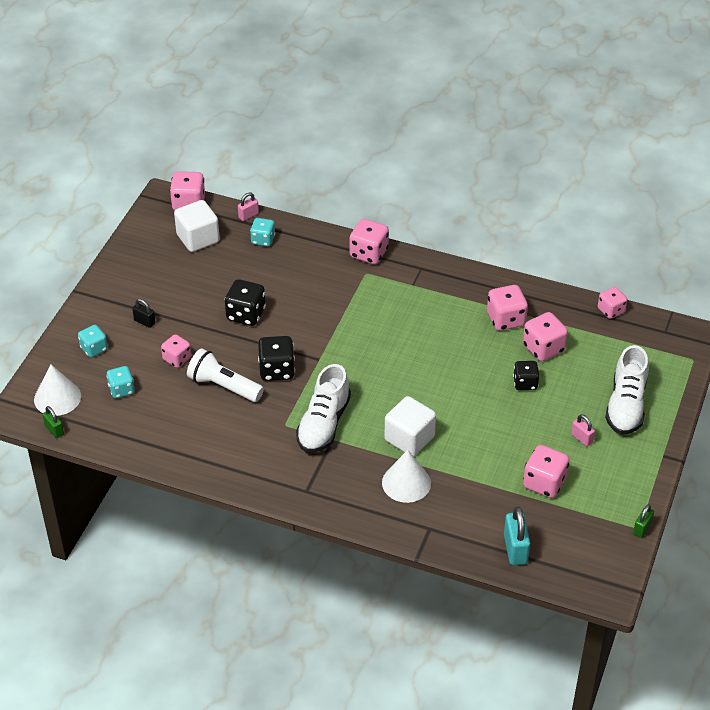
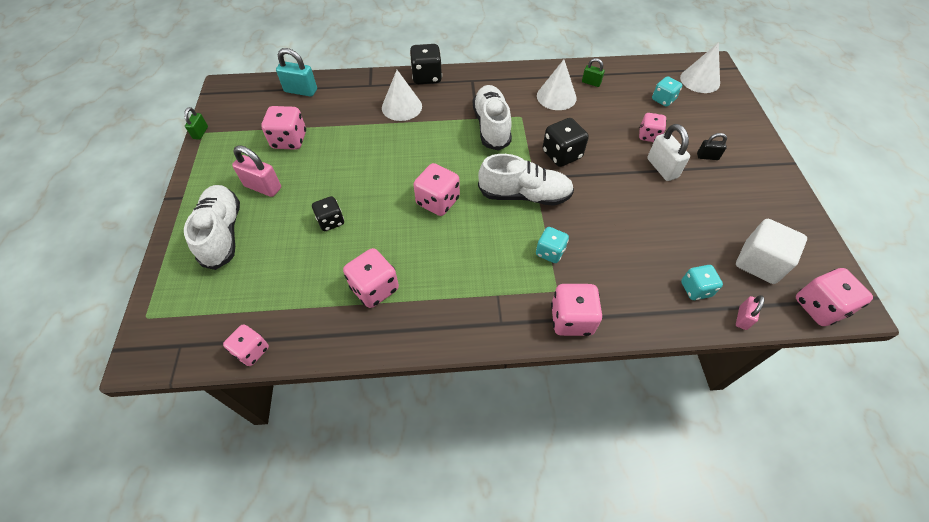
camera: 155 degrees right, 10 degrees up
green padlock [42,406,64,438] -> green padlock moved to [582,58,605,87]
turquoise dice [78,325,108,358] -> turquoise dice moved to [536,227,569,263]
white flashlight [187,348,264,402] -> none
black dice [225,279,266,326] -> black dice moved to [410,44,442,84]
white cube [384,396,436,456] -> none
turquoise padlock [504,506,530,565] -> turquoise padlock turned 45 degrees counterclockwise [276,48,317,97]
pink dice [523,312,568,361] -> pink dice moved to [413,163,460,216]
pink padlock [571,414,595,446] -> pink padlock [232,145,281,197], size x1.69
none -> white shoe [478,154,574,206]
none -> white cone [537,60,577,110]
none -> white padlock [647,124,690,181]

